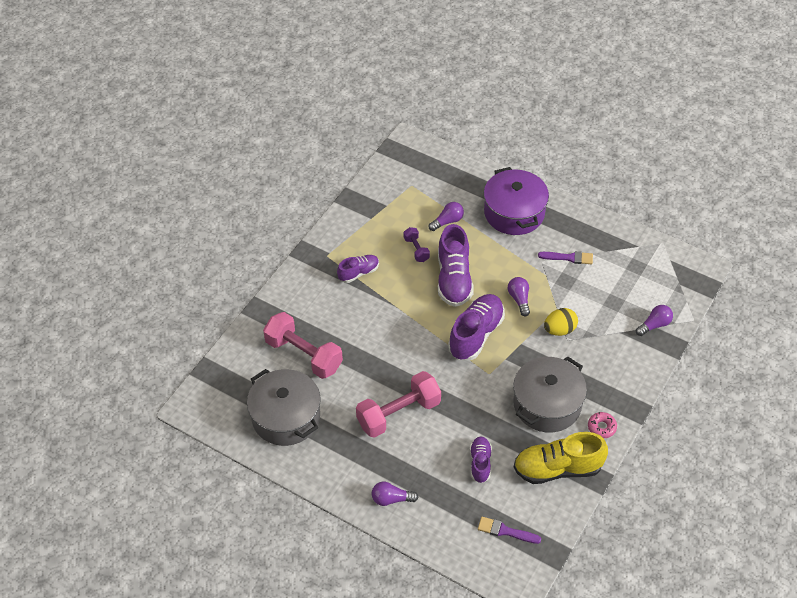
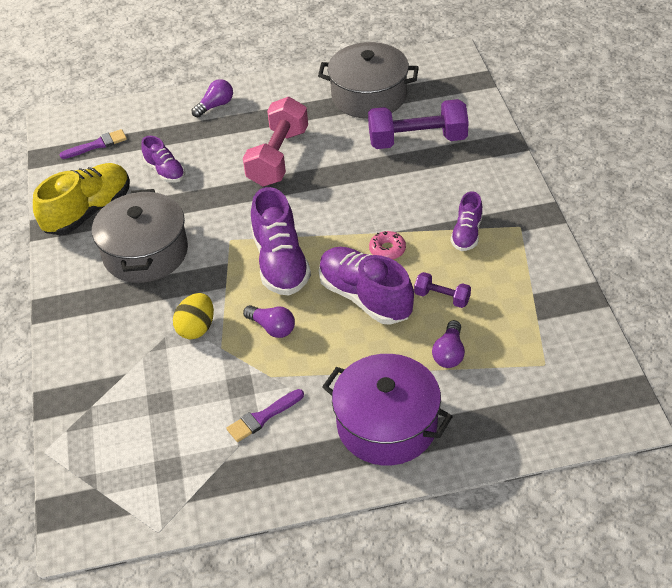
camera: 140 degrees right, 5 degrees down
pink dumbbell [263,312,343,379] -> purple dumbbell [368,99,469,149]
pink donut [588,412,617,438] -> pink donut moved to [369,231,406,260]
purple light bulb [636,305,673,336] -> none

